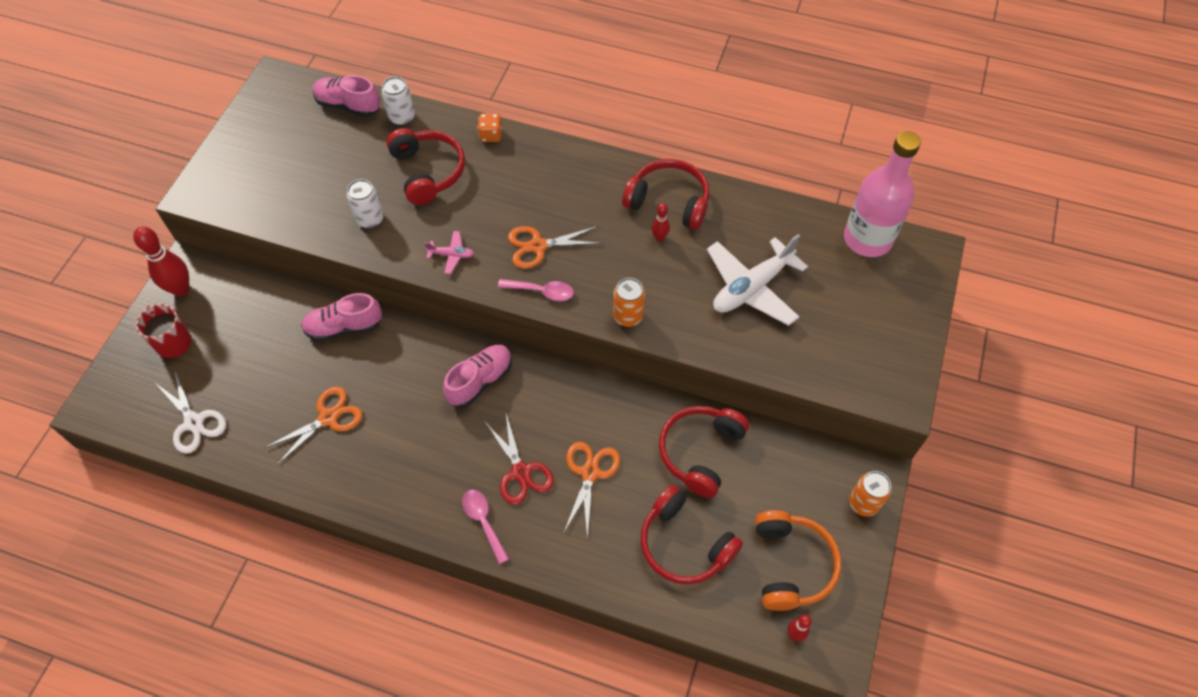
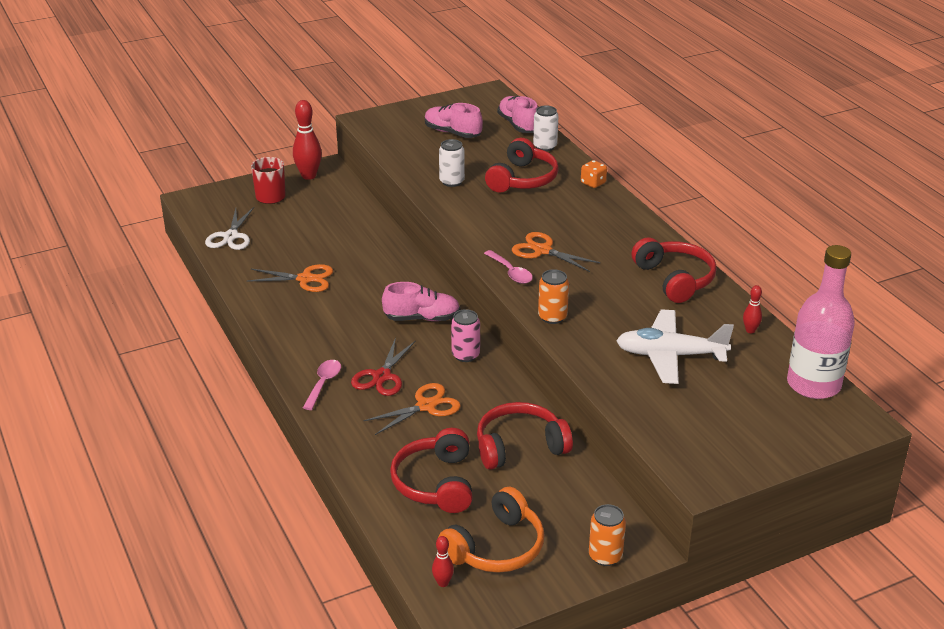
camera: 45 degrees right, 25 degrees down
pink shoe [301,293,382,341] -> pink shoe moved to [425,103,483,138]
pink plane [424,231,474,274] -> none
red bowling pin [652,203,670,241] -> red bowling pin moved to [743,285,762,333]
none -> pink can [451,309,480,362]

